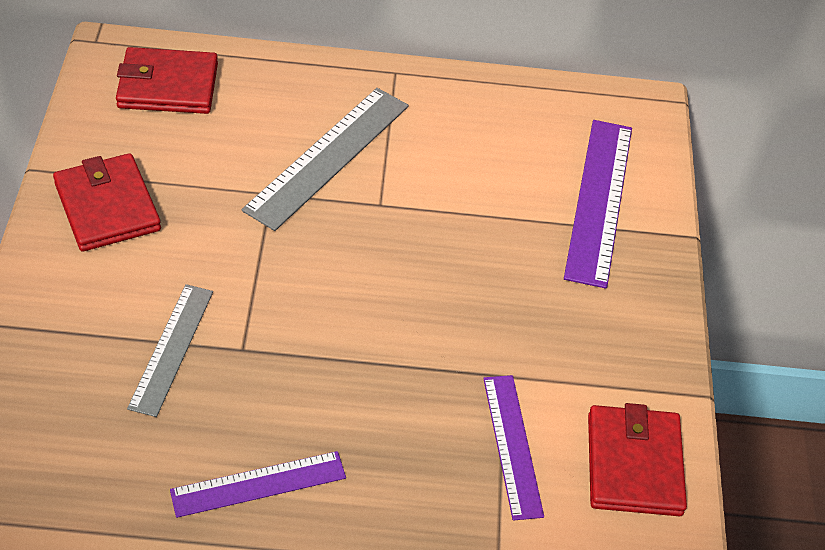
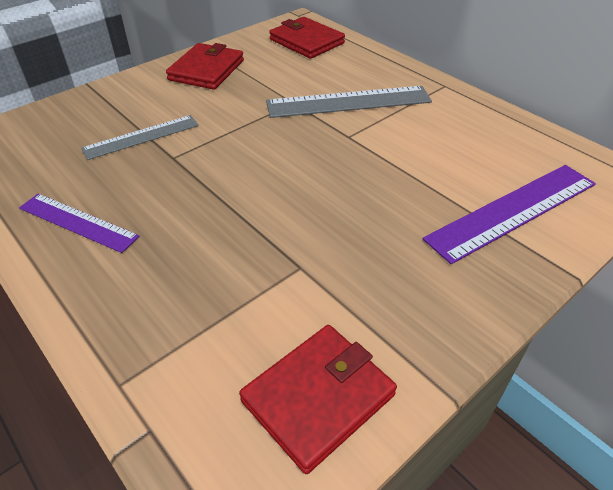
camera: 50 degrees right, 5 degrees down
purple ruler [483,375,544,521] -> none

